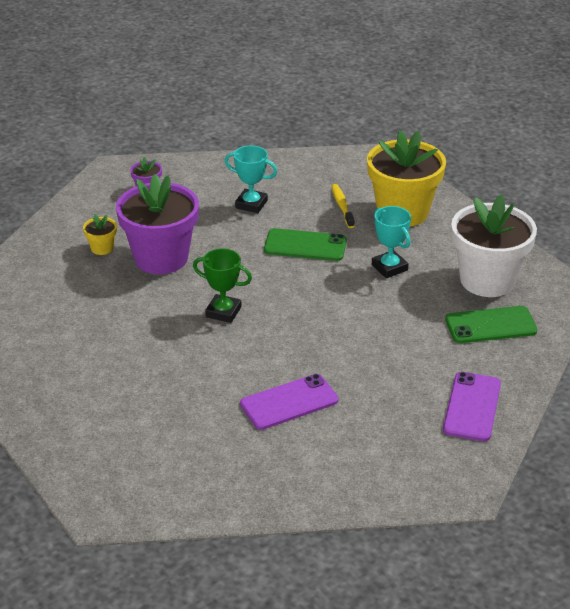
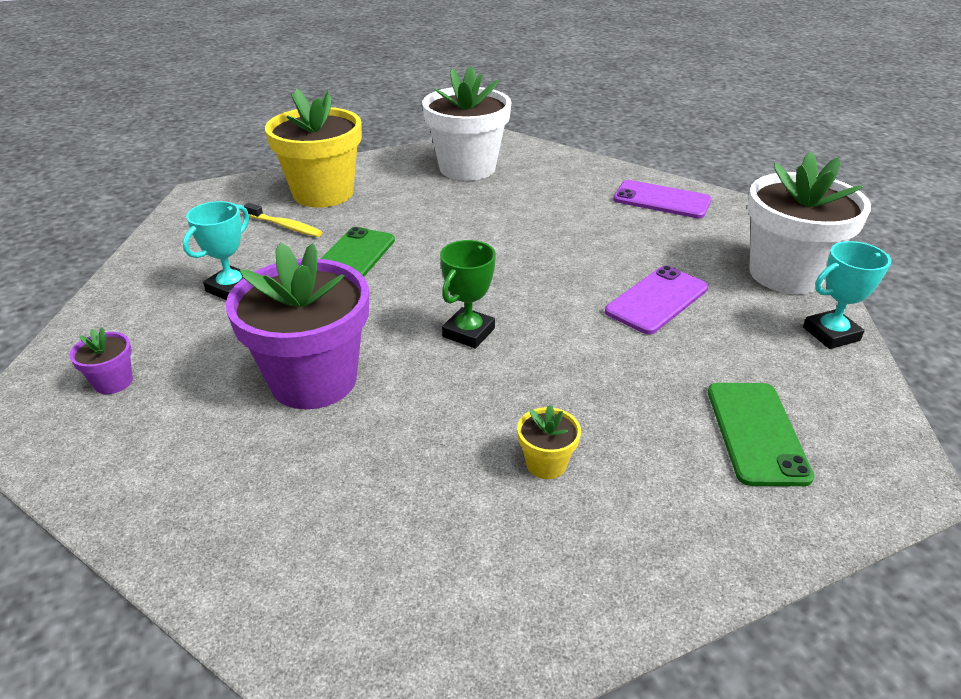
camera: 80 degrees left, 0 degrees up
yellow flower pot [83,214,117,255] -> yellow flower pot moved to [517,405,581,479]
purple phone [240,374,338,430] -> purple phone turned 60 degrees clockwise [605,266,708,334]
yellow toothbrush [332,184,354,228] -> yellow toothbrush turned 150 degrees counterclockwise [244,203,322,237]
turquoise trophy [372,206,411,278] -> turquoise trophy moved to [803,241,892,349]
green phone [445,306,538,343] -> green phone moved to [708,383,814,486]
none -> white flower pot [747,152,871,294]

